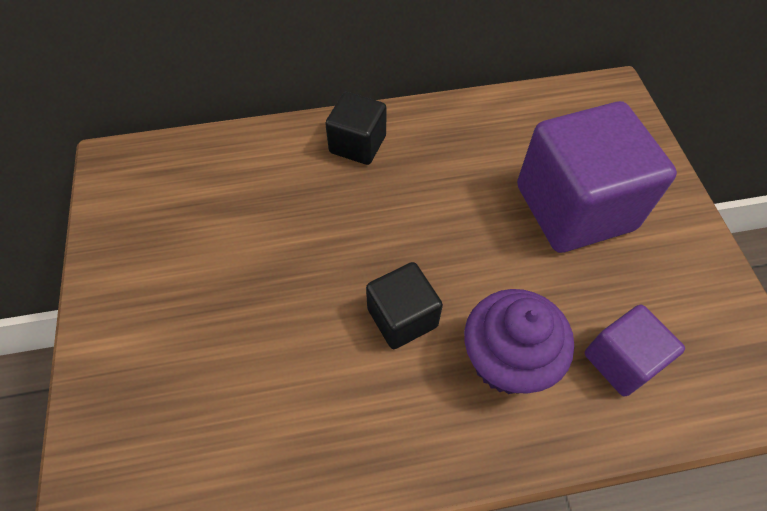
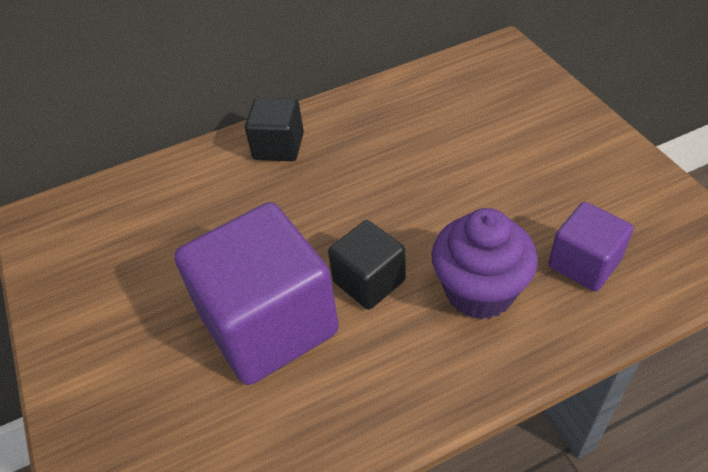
camera: 10 degrees left, 10 degrees down
purple cube [517,101,677,253] -> purple cube moved to [174,202,339,385]

